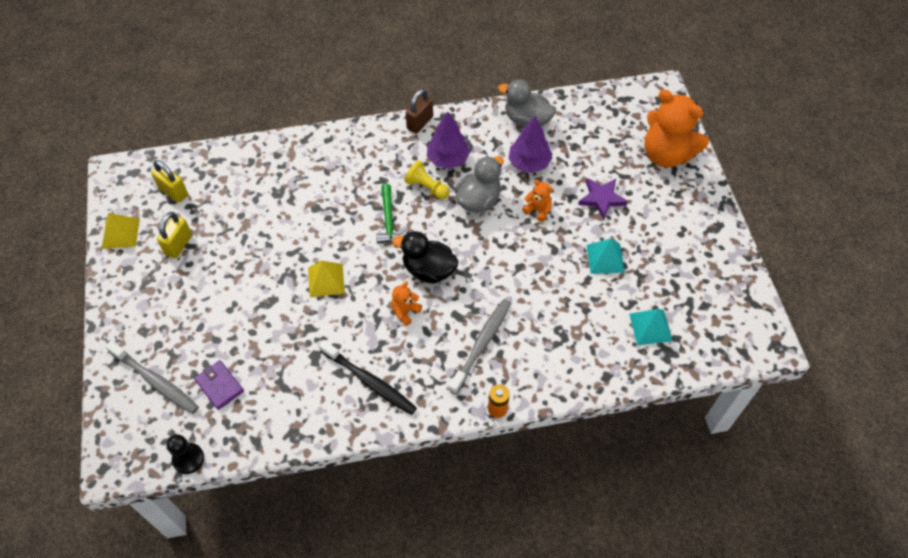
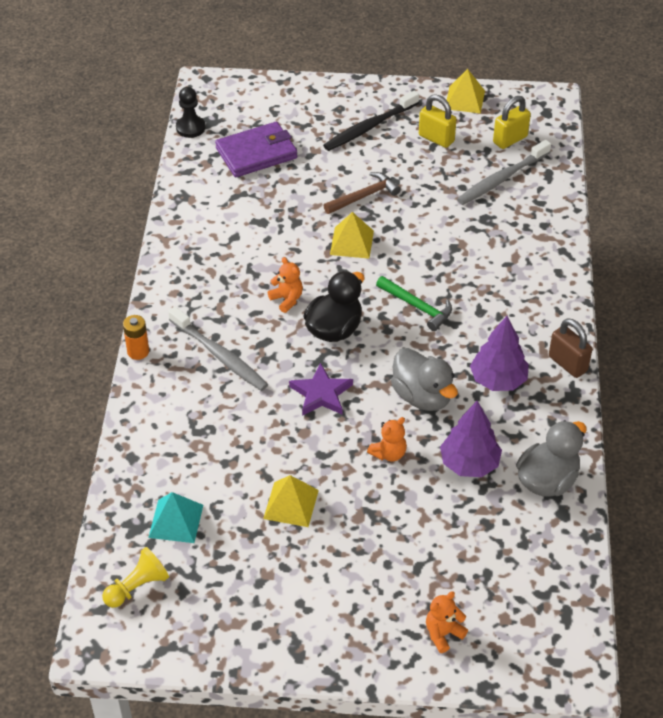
camera: 105 degrees right, 10 degrees down
grey toothbrush [105,341,199,414] -> grey toothbrush moved to [457,140,551,205]
purple wallet [194,360,244,410] -> purple wallet [215,122,298,177], size x1.61
black toothbrush [319,340,417,415] -> black toothbrush moved to [323,91,419,151]
green hammer [376,184,408,243] -> green hammer turned 150 degrees counterclockwise [376,276,452,331]
yellow pawn [404,160,449,199] -> yellow pawn moved to [102,547,169,608]
purple star [578,178,628,220] -> purple star moved to [289,363,353,416]
turquoise pyramid [587,239,625,274] -> yellow pyramid [263,475,319,527]
orange teddy bear [644,90,709,167] -> orange teddy bear [426,591,468,653], size x0.43
none -> brown hammer [323,172,401,214]

